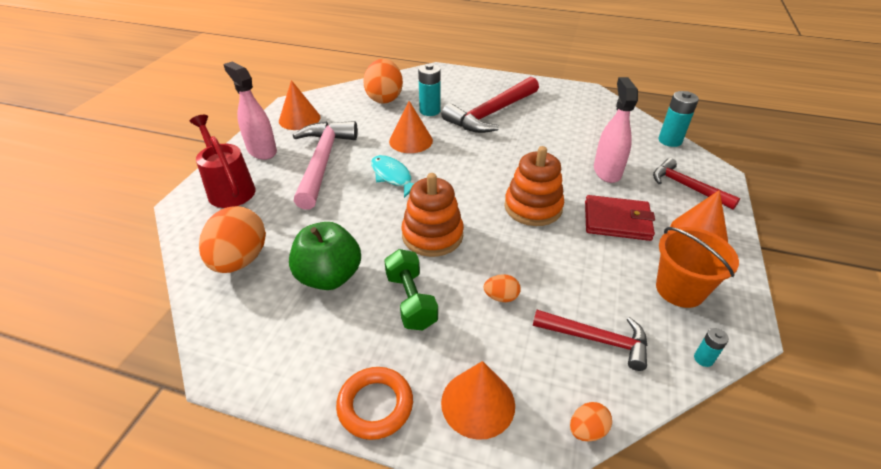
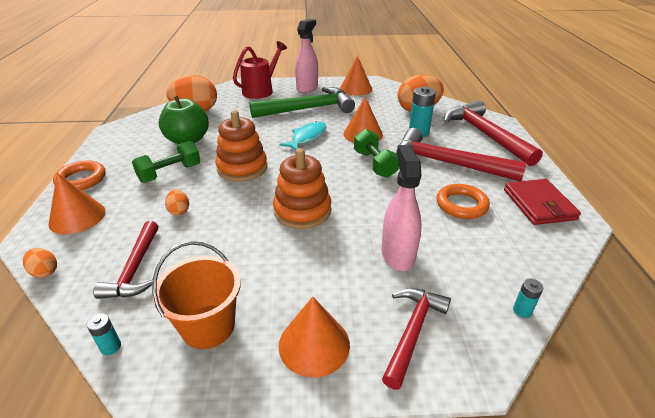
camera: 70 degrees right, 5 degrees down
pink hammer [293,121,358,209] -> green hammer [249,87,355,118]
red wallet [585,195,655,241] -> red wallet moved to [504,179,581,225]
pink spray bottle [594,77,638,183] -> pink spray bottle turned 75 degrees counterclockwise [381,145,422,271]
turquoise battery [659,91,699,147] -> turquoise battery [513,279,543,318], size x0.52
none -> green dumbbell [354,129,399,178]
none -> orange ring [436,184,490,219]
none -> red hammer [444,100,543,166]

